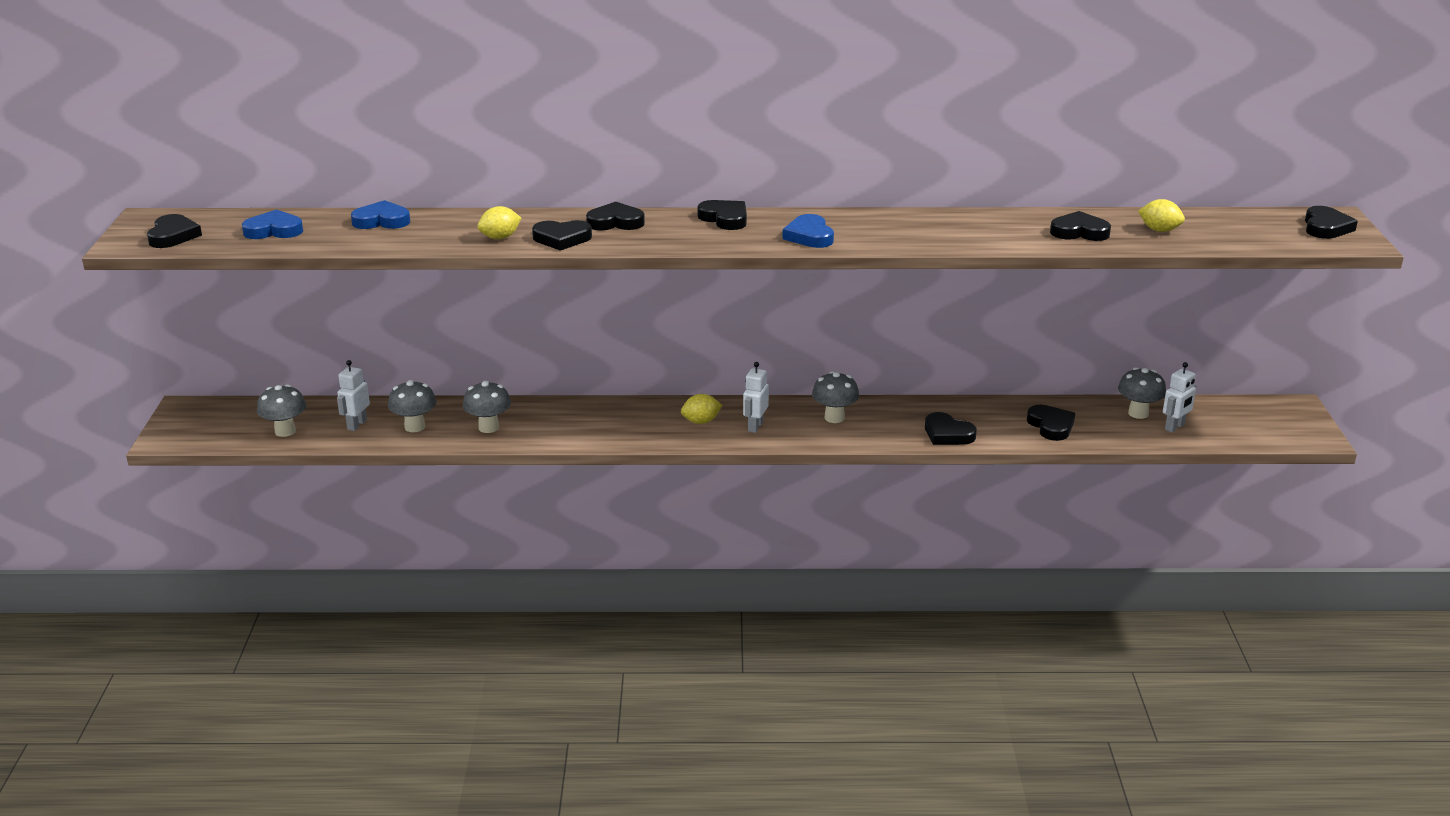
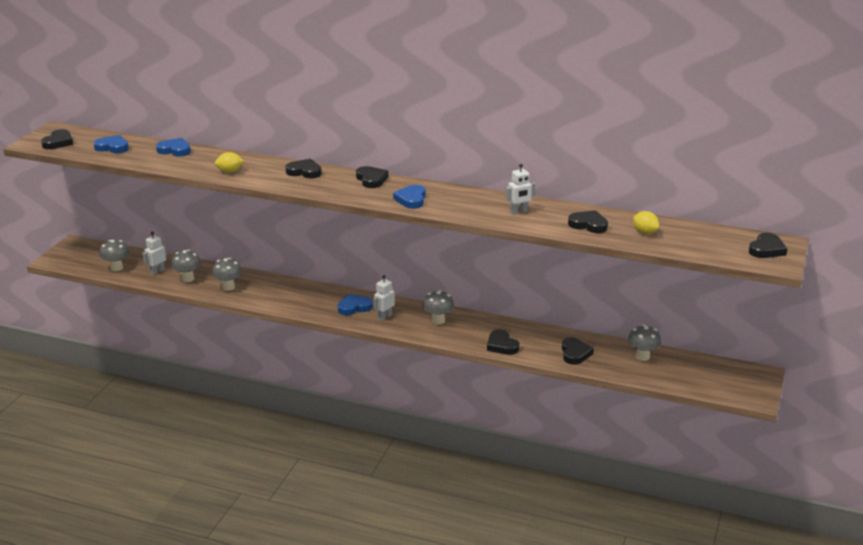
camera: 20 degrees right, 0 degrees up
black heart [532,220,592,251] -> none
yellow lemon [681,394,722,424] -> blue heart [338,294,373,316]
white robot [1163,362,1196,433] -> white robot moved to [506,164,535,215]

